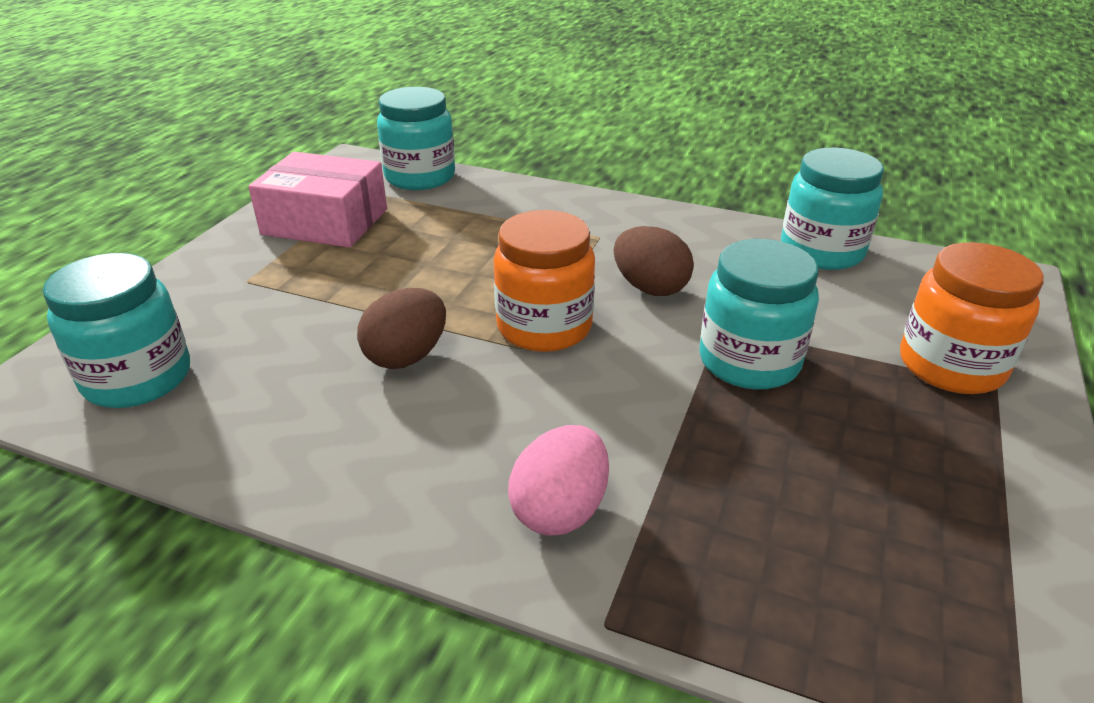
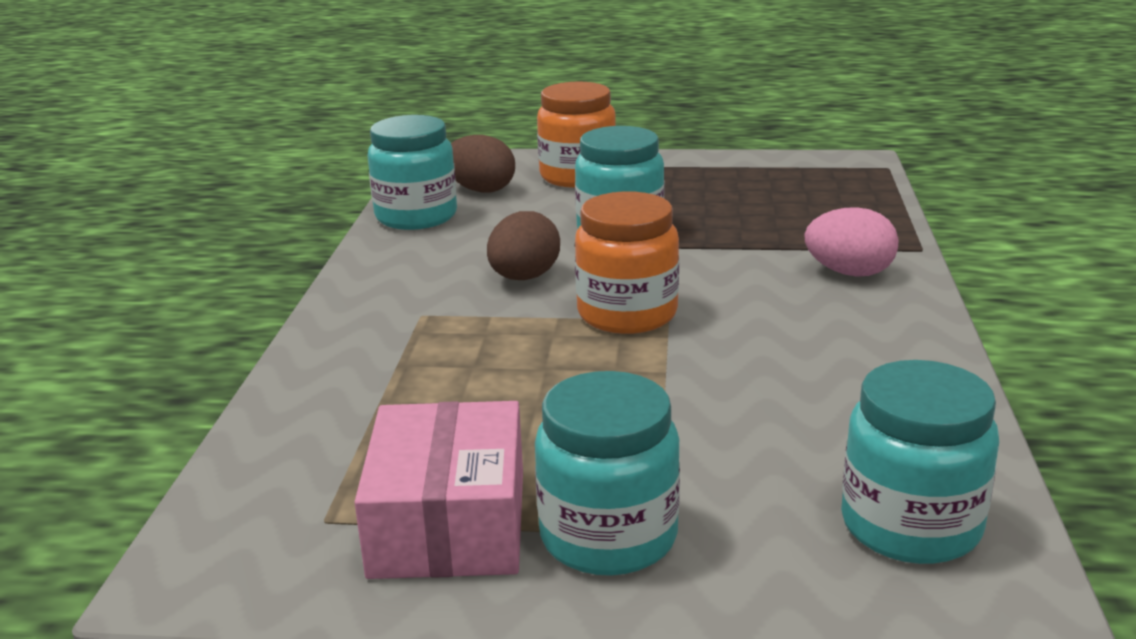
camera: 105 degrees left, 10 degrees down
brown egg [357,288,446,369] -> brown egg moved to [451,135,515,193]
turquoise jar [377,87,455,190] -> turquoise jar moved to [535,371,680,576]

